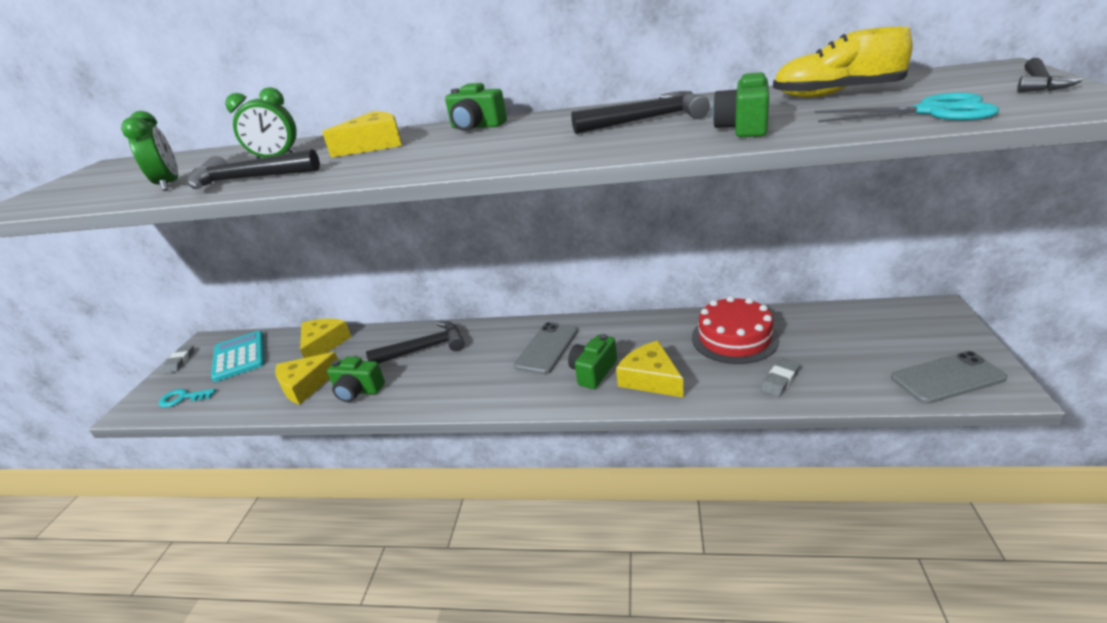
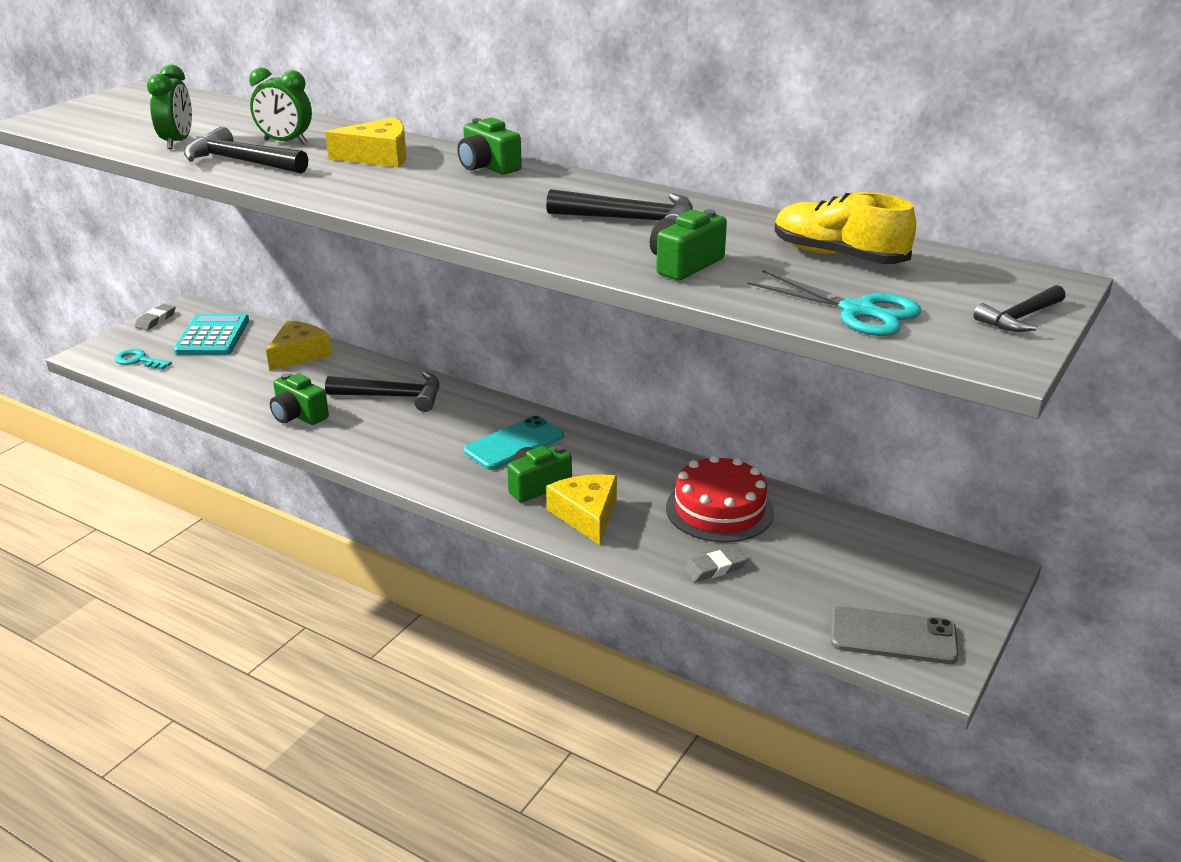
camera: 20 degrees right, 0 degrees up
yellow cheese [275,352,338,405] -> none
grey phone [514,322,578,374] -> turquoise phone [464,415,564,470]

